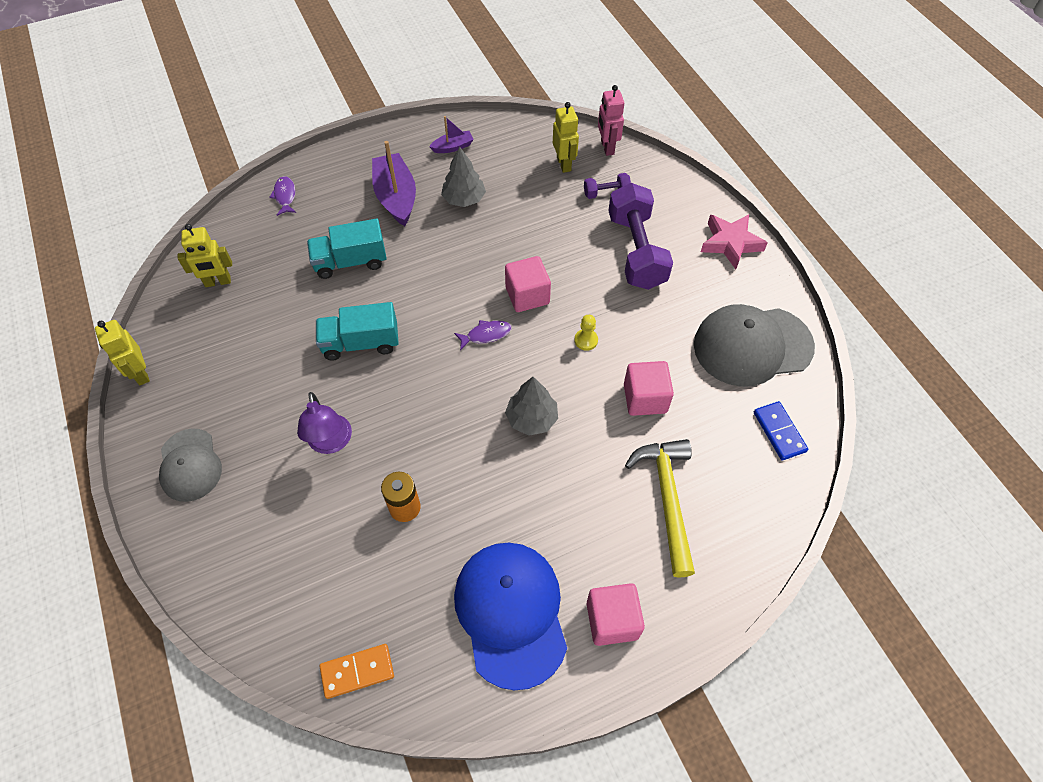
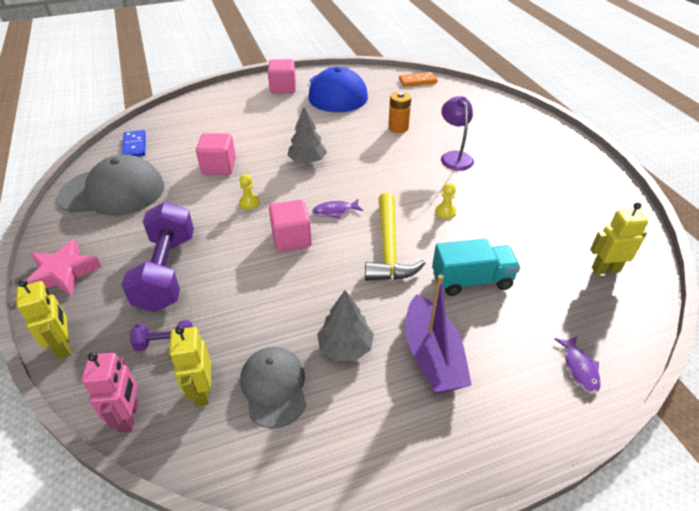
camera: 175 degrees left, 15 degrees down
yellow robot [95,320,150,385] -> yellow robot moved to [16,279,71,359]
grey cap [159,428,222,502] -> grey cap moved to [240,347,306,429]
turquoise truck [316,302,399,361] -> yellow pawn [435,183,456,219]
purple boat [429,116,474,153] -> none
yellow hammer [625,439,695,578] -> yellow hammer moved to [365,193,426,281]

